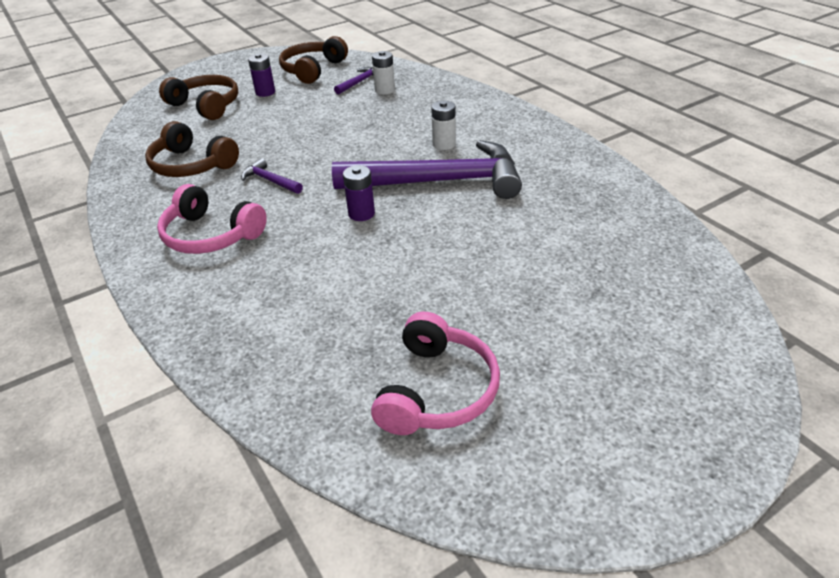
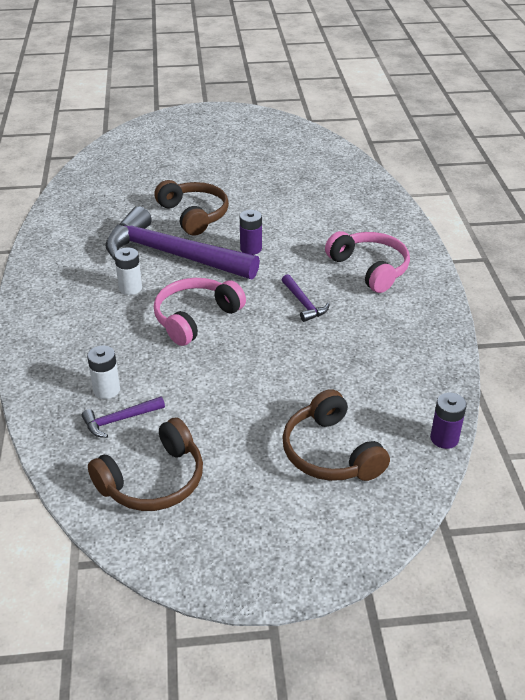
camera: 155 degrees left, 0 degrees up
brown headphones [145,121,239,177] -> brown headphones moved to [154,180,229,236]
purple battery [248,54,275,97] -> purple battery moved to [430,393,467,449]
pink headphones [371,312,500,435] -> pink headphones moved to [154,278,246,346]

